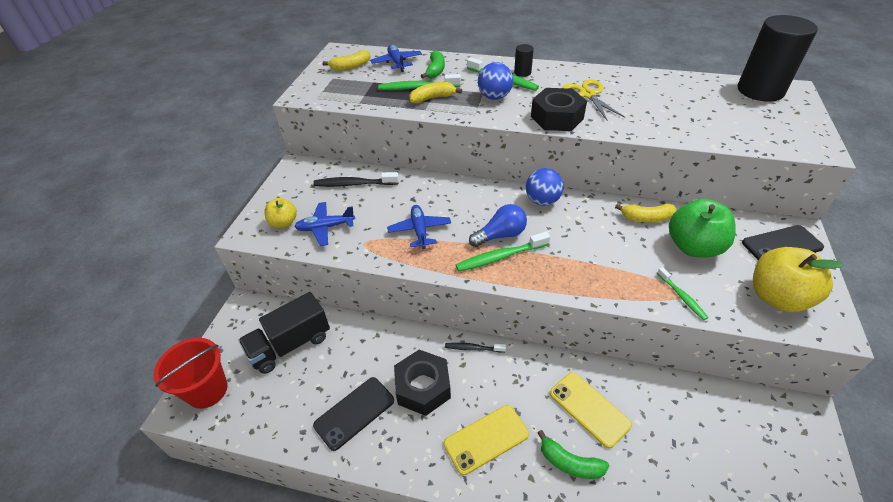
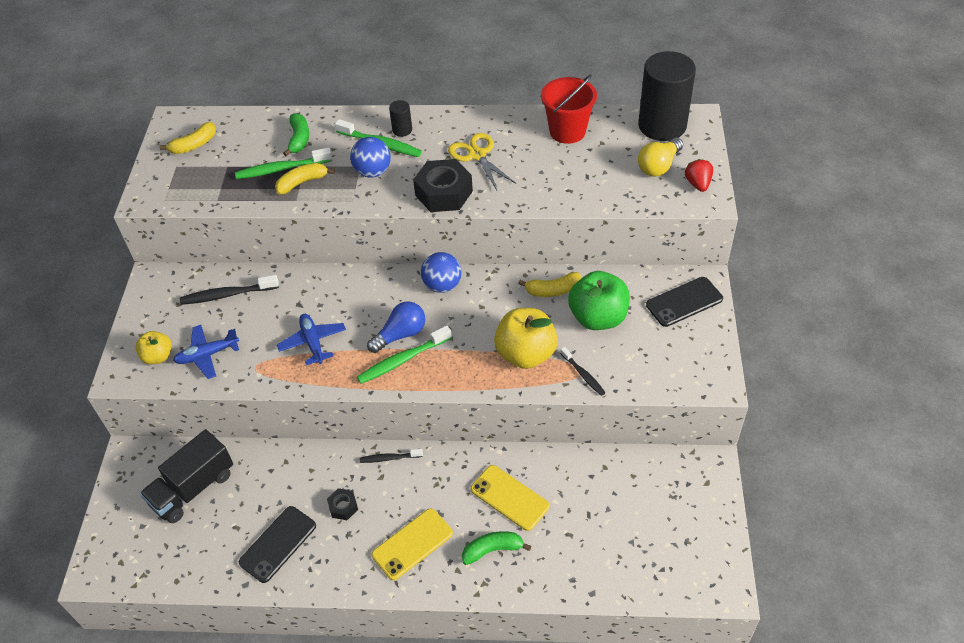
camera: 10 degrees left, 5 degrees up
red bucket [154,338,228,409] -> red bucket moved to [541,74,597,144]
blue plane [370,45,422,72] -> none
black nut [394,350,451,416] -> black nut [327,488,358,520], size x0.50
green banana [538,430,609,479] -> green banana turned 150 degrees clockwise [462,531,531,565]
green toothbrush [657,267,709,320] -> black toothbrush [560,347,606,396]
yellow apple [753,247,844,312] -> yellow apple moved to [494,308,558,369]
none -> yellow light bulb [638,137,683,177]
none -> red strawberry [685,159,713,192]

